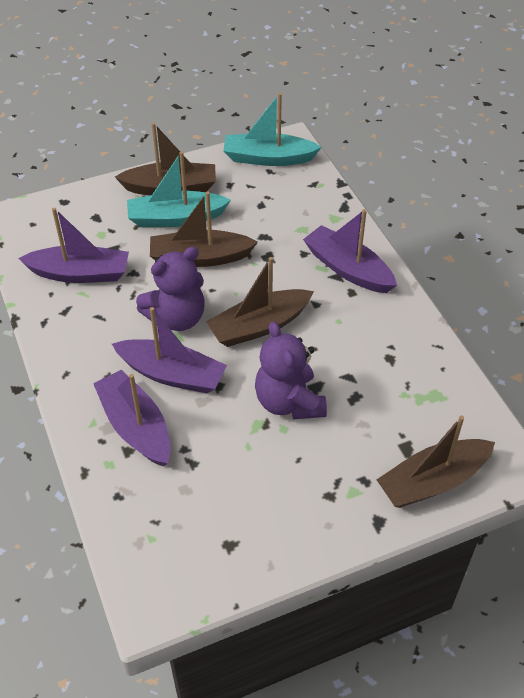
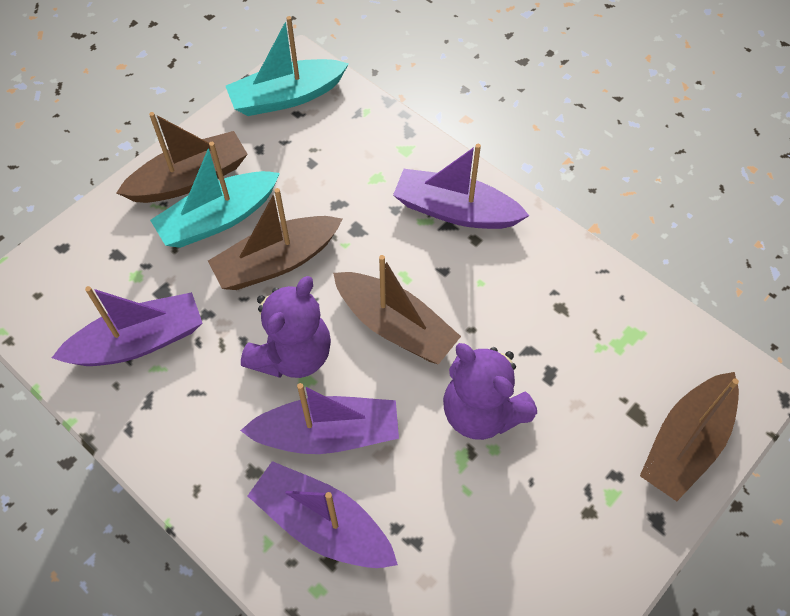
camera: 25 degrees left, 10 degrees up
brown boat [206,257,314,347] -> brown boat turned 90 degrees counterclockwise [333,255,461,364]

